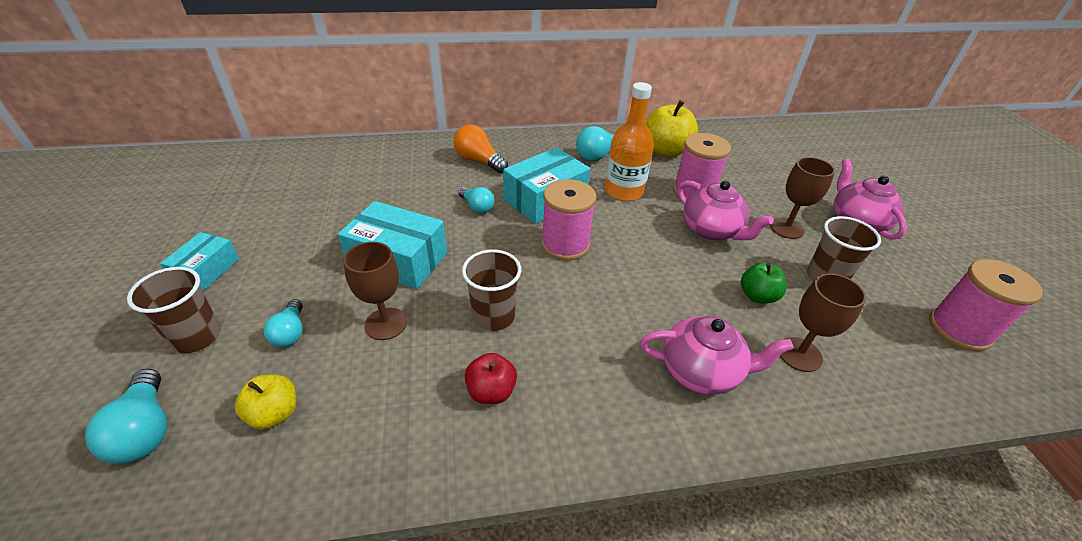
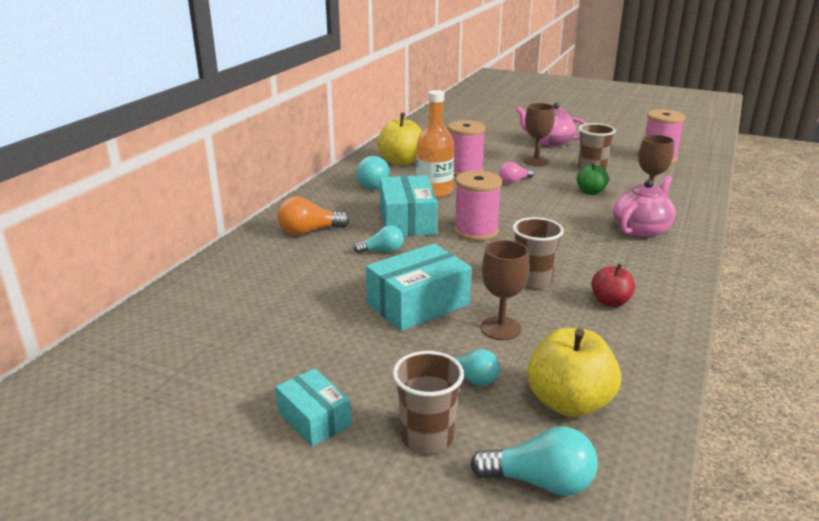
camera: 55 degrees left, 15 degrees down
yellow apple [235,374,296,430] -> yellow apple [527,328,621,417], size x1.70
pink teapot [678,181,773,241] -> pink light bulb [499,162,534,184]

